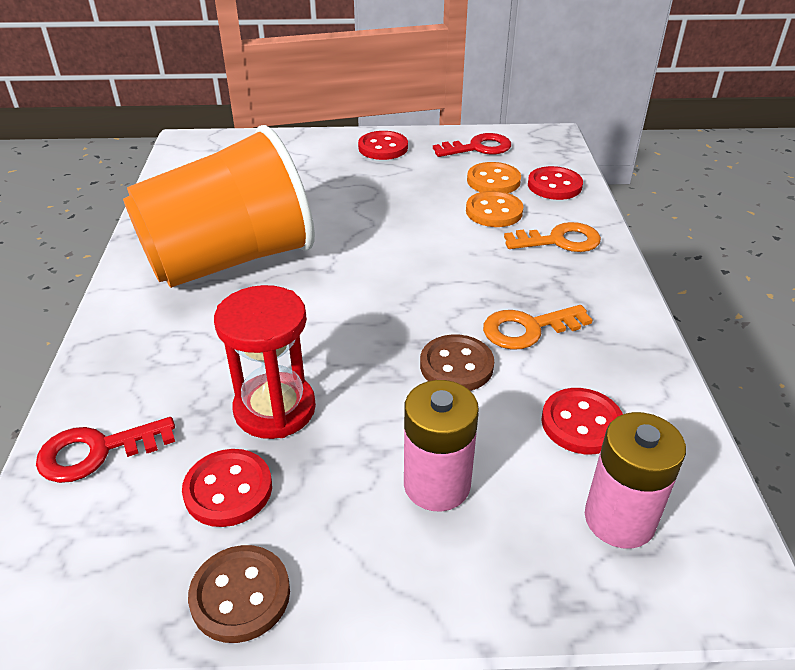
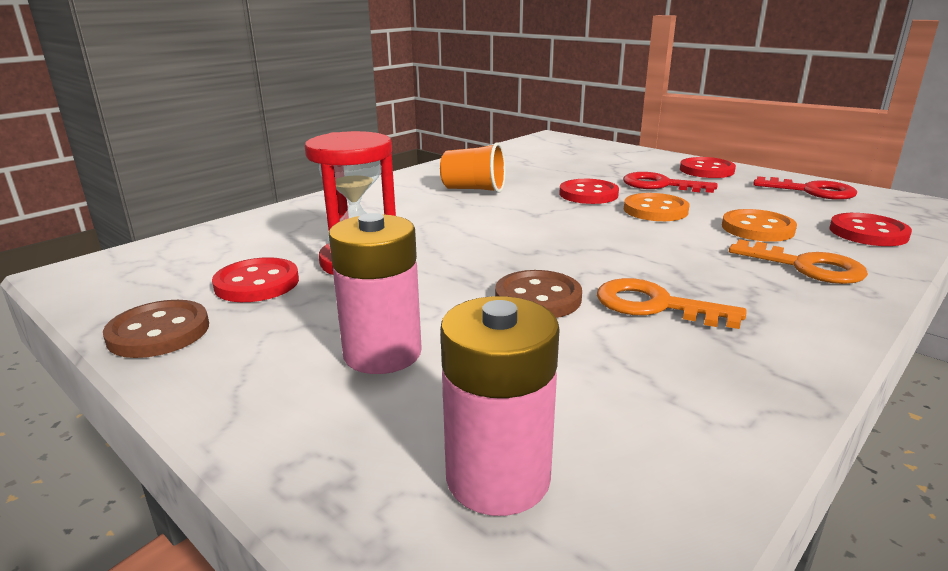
camera: 45 degrees right, 15 degrees down
red key [36,417,175,483] -> red key moved to [623,172,717,193]
orange cup [123,125,315,288] -> orange cup [440,142,506,193], size x0.42
orange button [467,162,521,193] -> orange button moved to [624,193,689,221]
red button [541,388,623,454] -> red button moved to [560,179,619,204]

